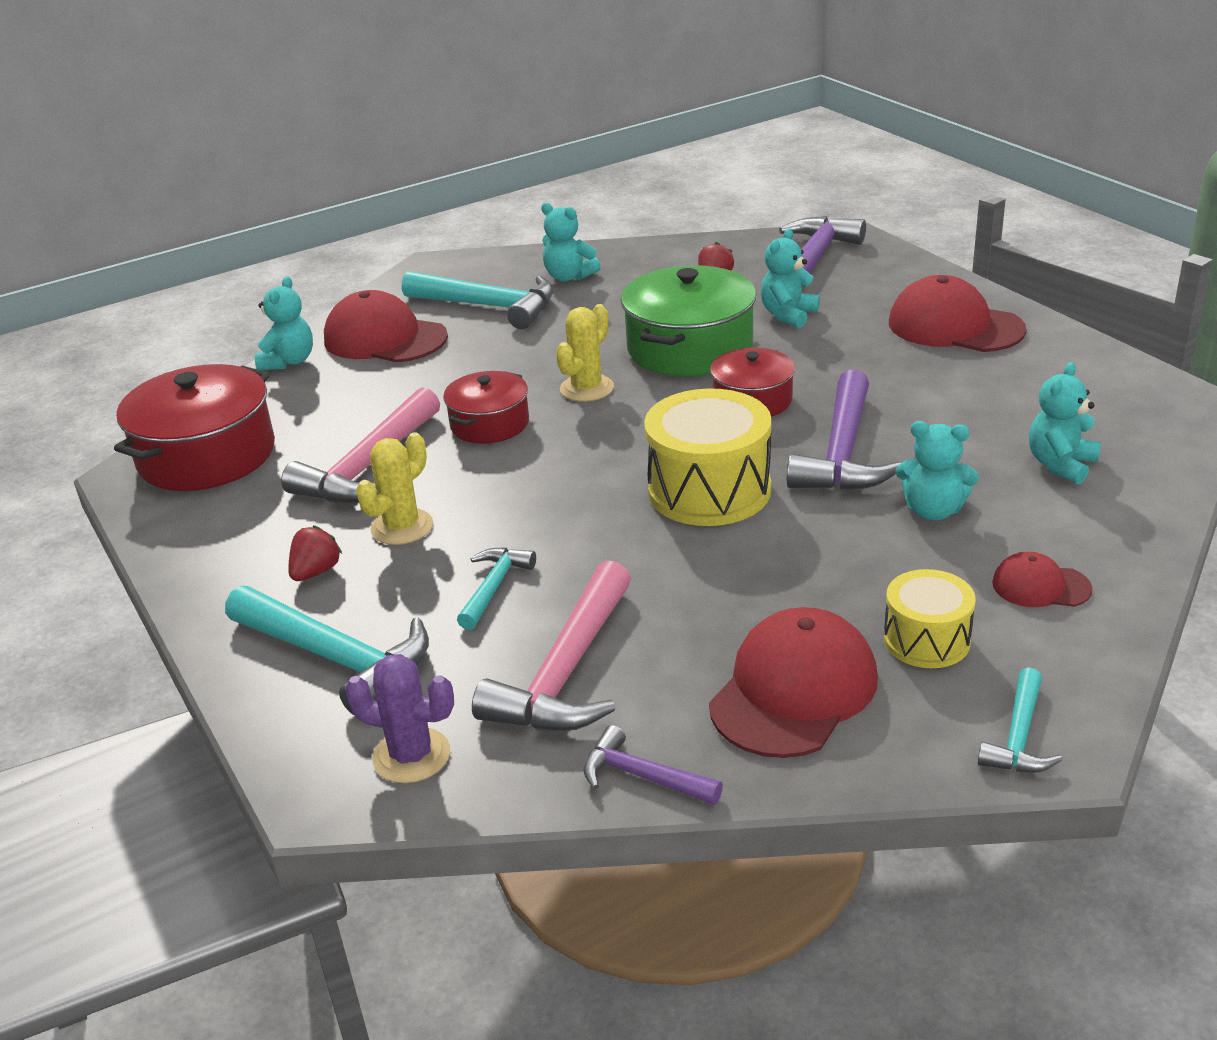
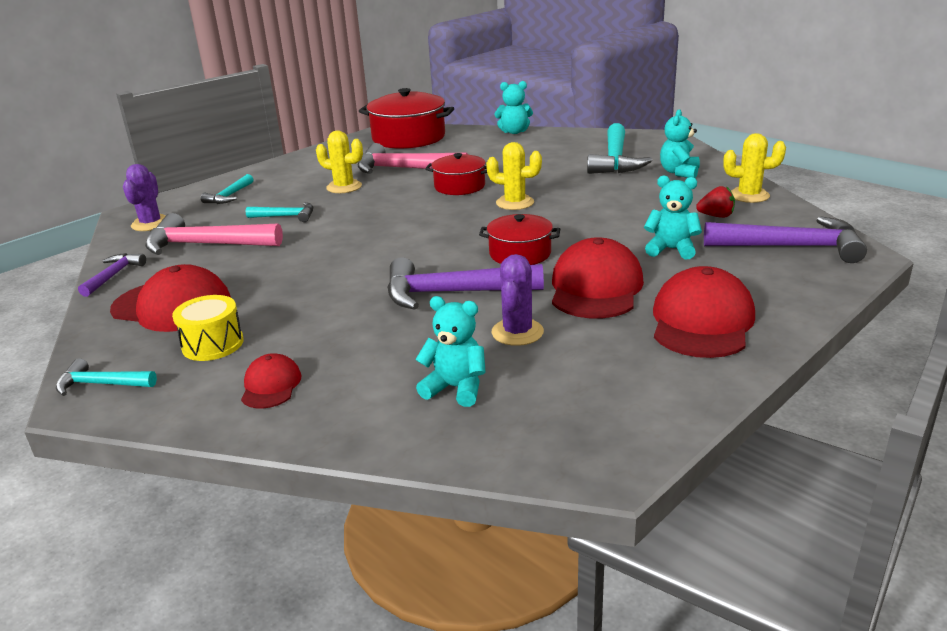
camera: 75 degrees right, 5 degrees down
turquoise hammer [225,586,429,716] -> turquoise hammer [201,174,253,204], size x0.54
red strawberry [288,525,342,581] -> none
red cap [324,290,448,363] -> red cap moved to [552,237,644,318]
green pot [621,265,756,376] -> none
yellow drum [644,388,772,526] -> none
turquoise teddy bear [896,421,979,520] -> none
none -> purple cactus [491,254,544,346]
none -> yellow cactus [723,133,786,203]

